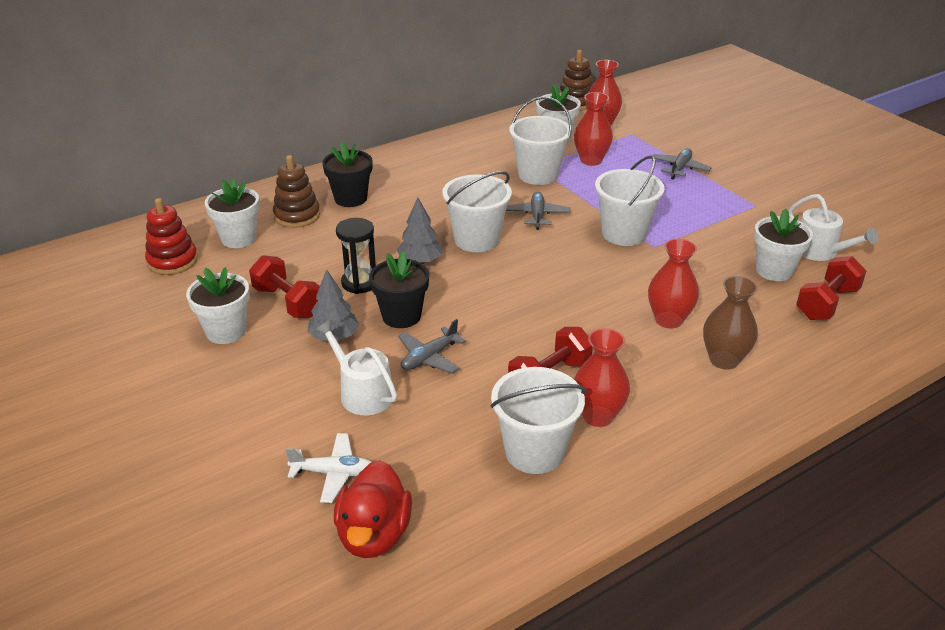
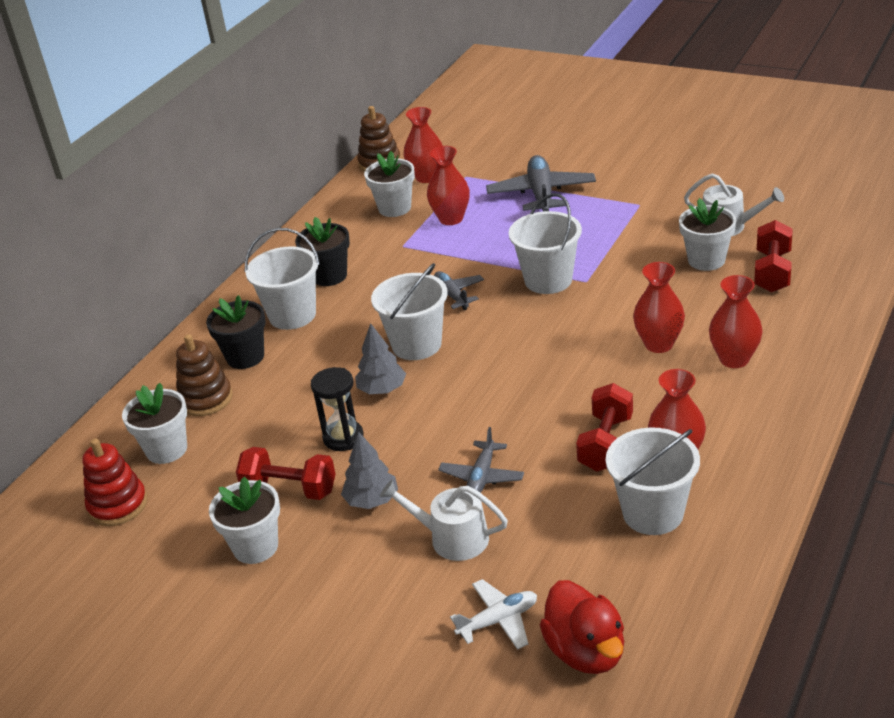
camera: 25 degrees left, 0 degrees up
black flower pot [369,251,429,328] -> black flower pot moved to [295,217,350,286]
white bucket [509,97,572,185] -> white bucket moved to [245,228,320,330]
grey plane [653,148,712,180] -> grey plane [486,155,596,211], size x1.68
brown vase [703,276,758,370] -> red vase [709,275,763,368]

